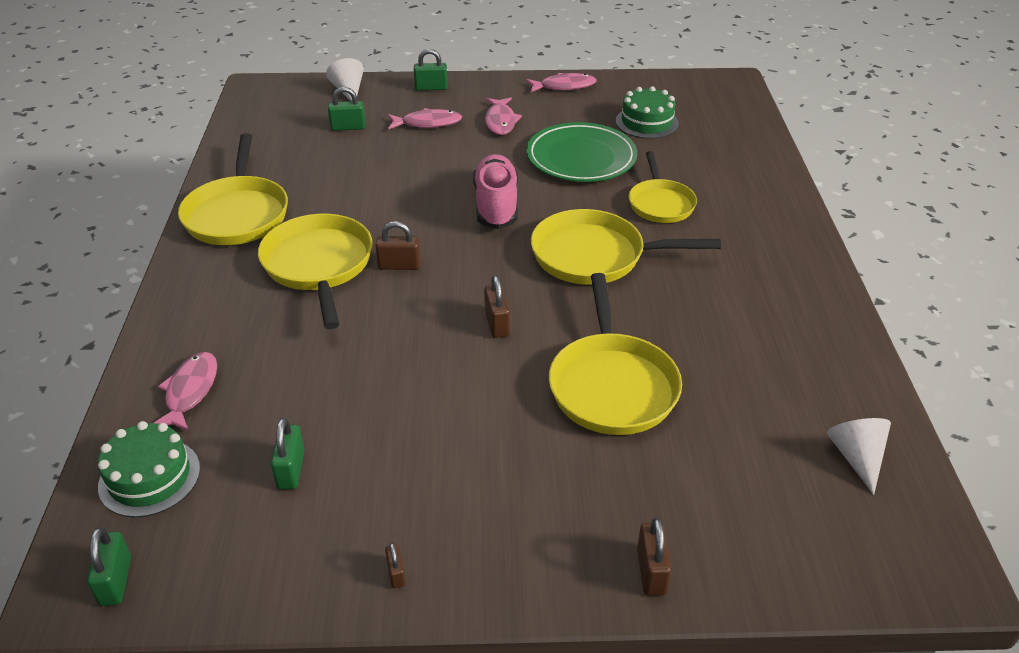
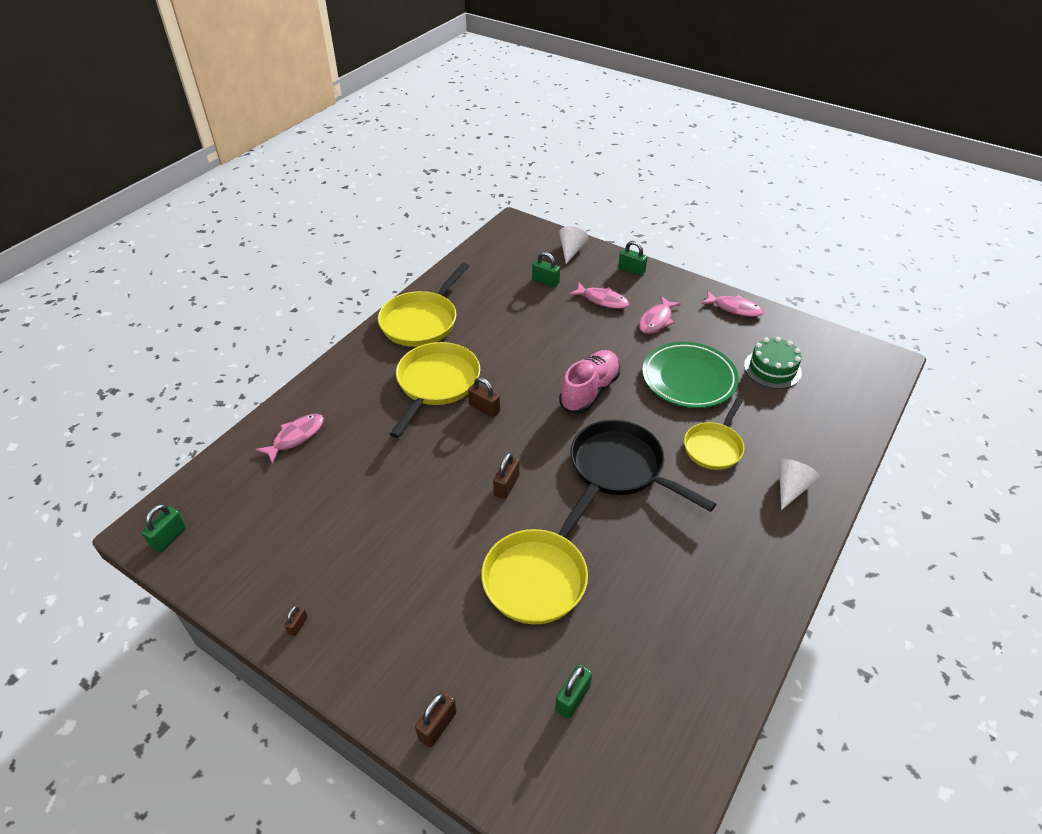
camera: 35 degrees right, 5 degrees up
green cake [98,421,200,517] -> none
green padlock [271,418,305,489] -> green padlock moved to [555,664,592,719]
yellow pan [531,209,721,285] -> black pan [571,420,716,512]
white cone [827,418,891,495] -> white cone moved to [779,459,820,510]

